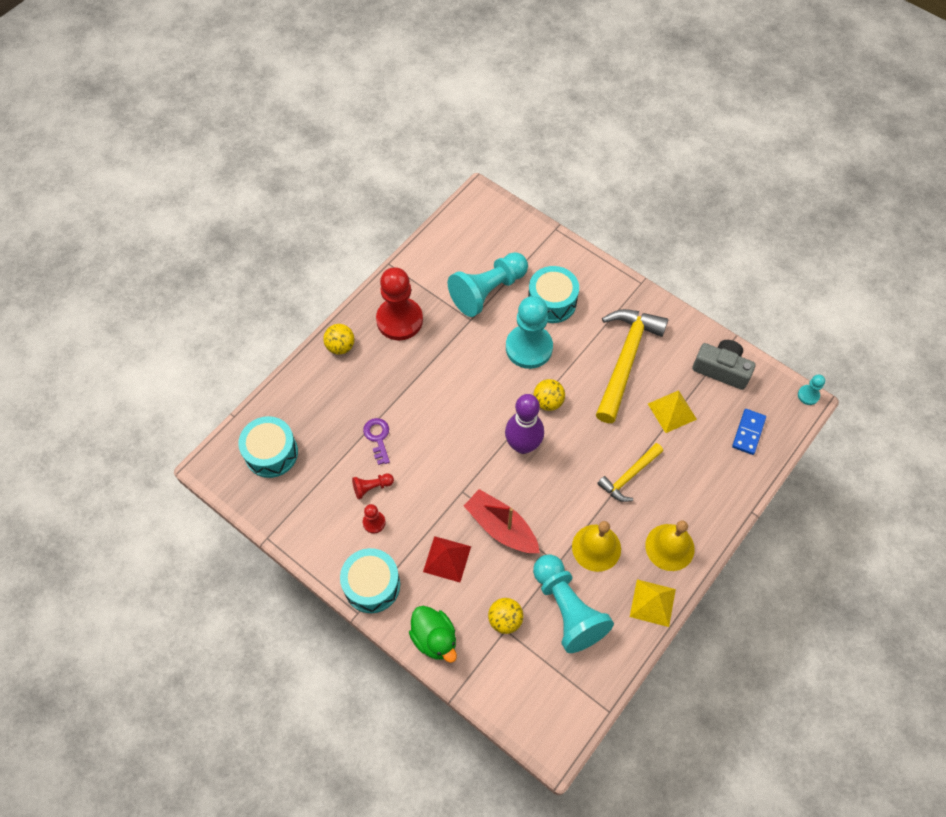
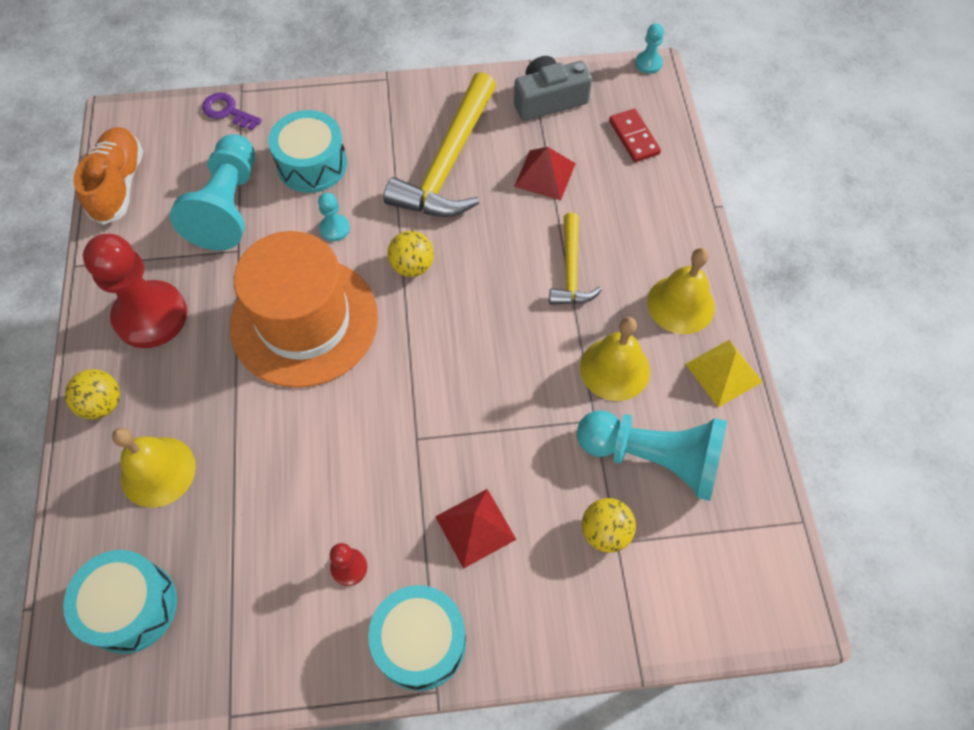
camera: 45 degrees left, 0 degrees up
red pawn [352,473,394,499] -> none
purple key [363,418,390,465] -> purple key moved to [202,92,262,130]
green duck [409,606,457,663] -> none
red boat [464,489,540,553] -> none
purple bowling pin [505,394,544,454] -> none
turquoise pawn [506,296,553,369] -> turquoise pawn [318,192,350,241], size x0.44
yellow hammer [596,309,668,423] -> yellow hammer turned 135 degrees counterclockwise [383,72,496,217]
yellow pyramid [648,390,697,433] -> red pyramid [514,147,576,200]
blue domino [732,409,766,455] -> red domino [609,109,661,162]
none -> orange shoe [73,127,143,225]
none -> yellow bell [112,428,196,508]
none -> orange hat [230,231,378,388]

